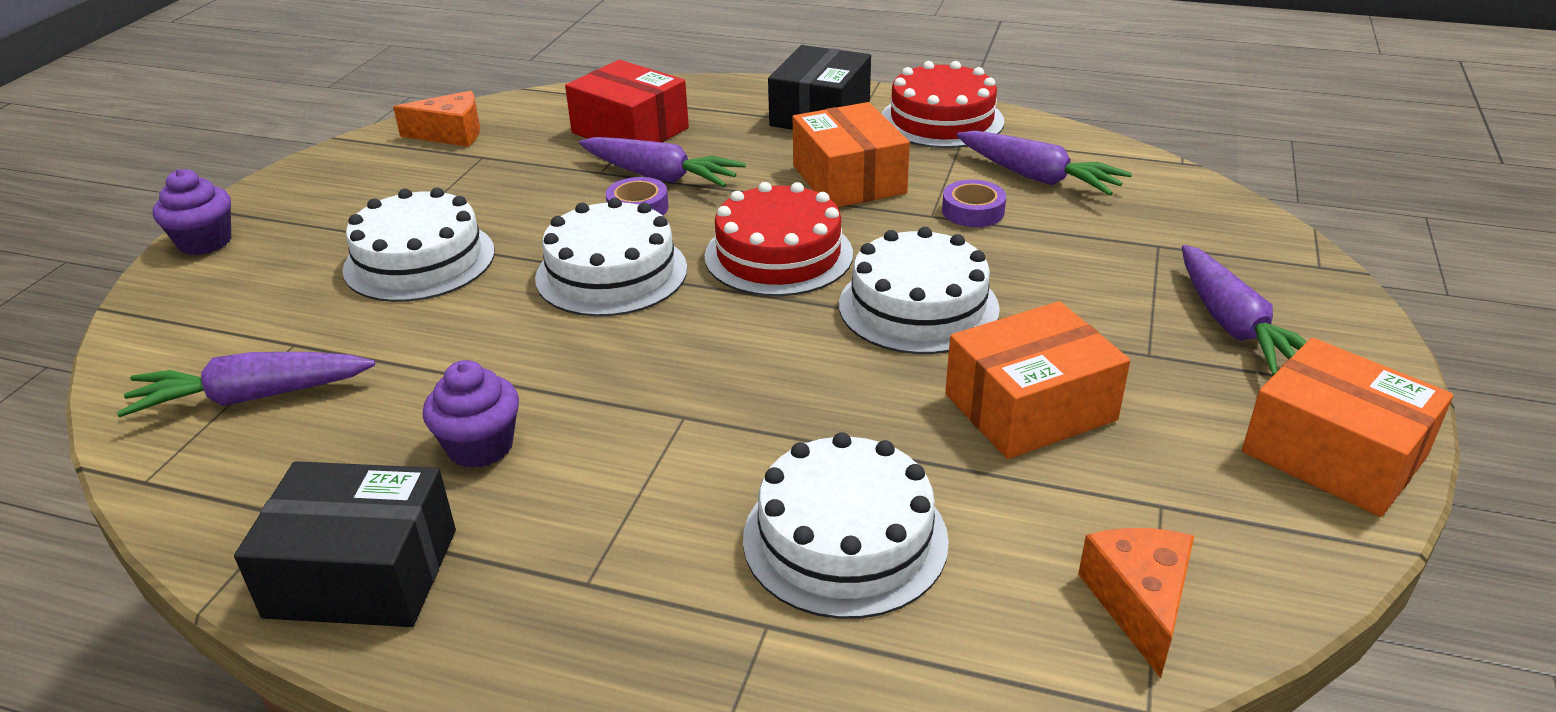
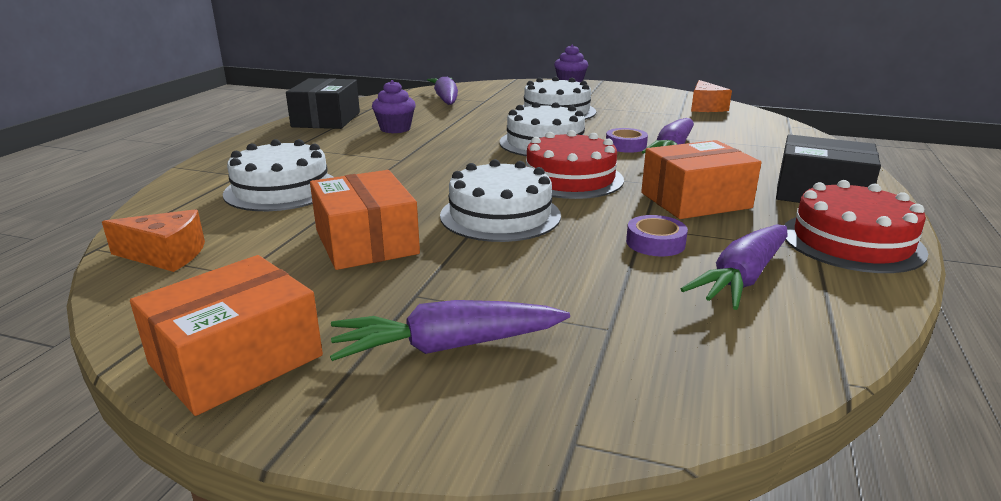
camera: 90 degrees right, 10 degrees down
red box [565,60,689,143] -> none

